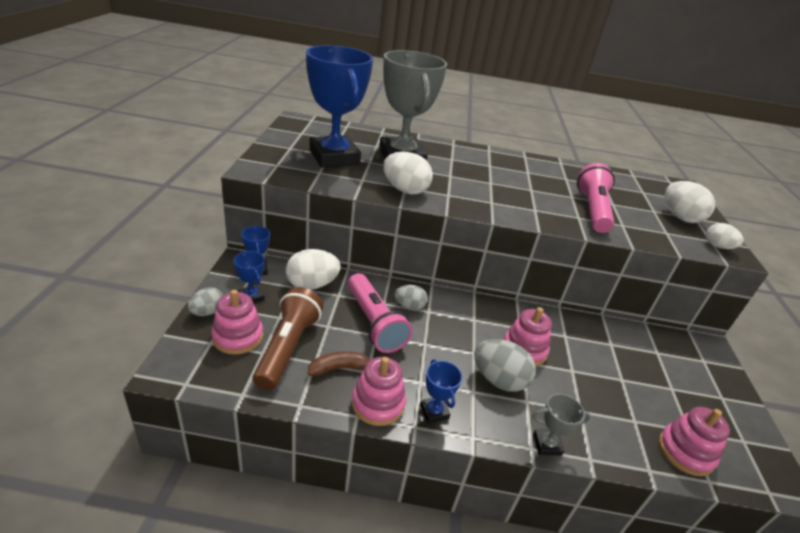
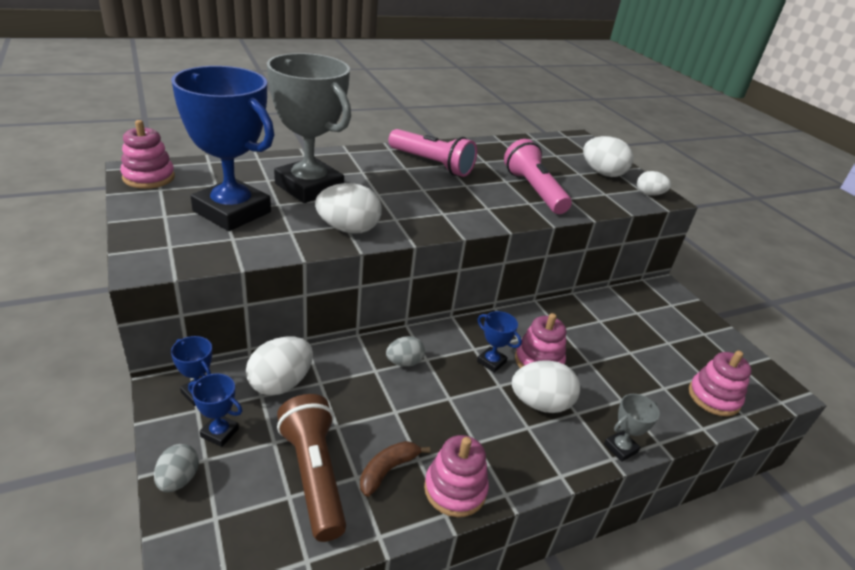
camera: 30 degrees left, 0 degrees up
pink stacking toy [211,290,263,355] -> pink stacking toy moved to [120,120,175,189]
pink flashlight [348,273,412,353] -> pink flashlight moved to [388,129,477,177]
blue trophy [420,359,462,424] -> blue trophy moved to [477,311,522,373]
grey egg [474,339,536,392] -> white egg [512,360,580,413]

